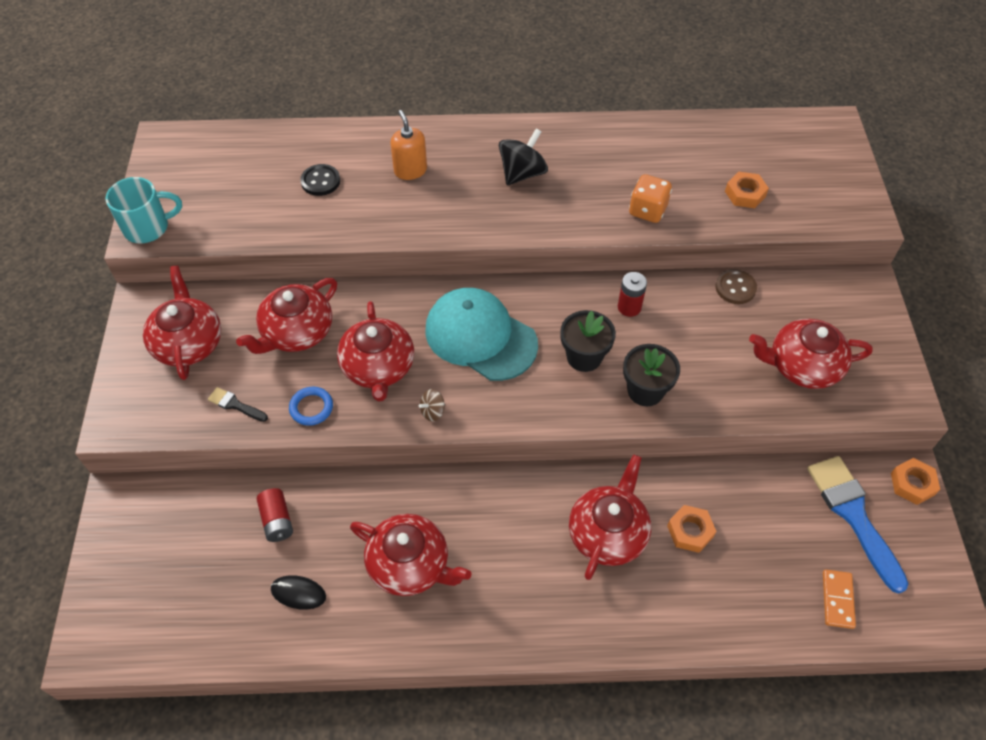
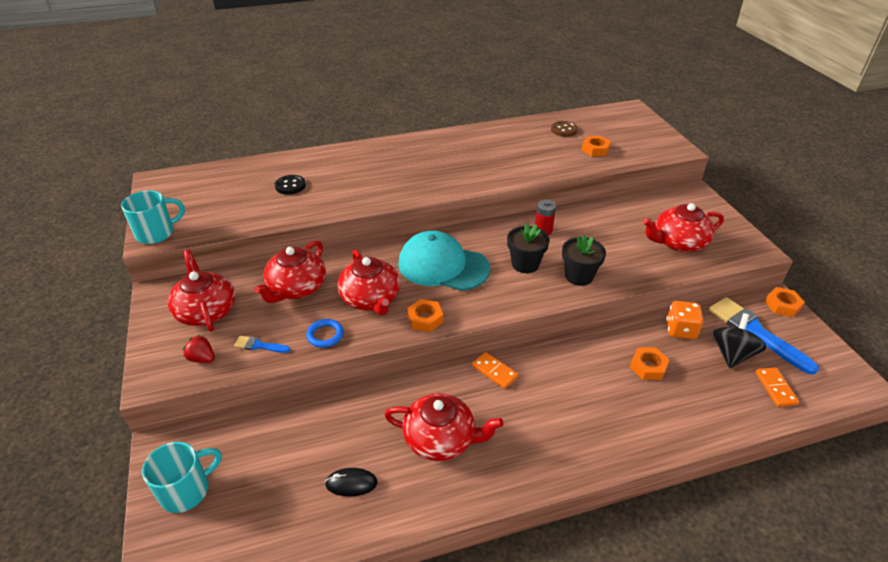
camera: 15 degrees left, 15 degrees down
black brush [208,387,268,422] -> blue brush [234,336,290,353]
red battery [257,488,293,542] -> none
orange soap dispenser [390,110,427,180] -> none
brown spinning top [419,389,445,421] -> orange nut [407,299,443,332]
black spinning top [499,128,548,185] -> black spinning top moved to [711,313,767,368]
red teapot [569,454,651,580] -> none
orange dice [629,174,672,223] -> orange dice moved to [666,301,703,339]
brown button [715,269,757,304] -> brown button moved to [551,121,578,137]
none -> turquoise mug [142,442,222,513]
none -> red strawberry [183,335,215,363]
none -> orange domino [472,352,518,389]

